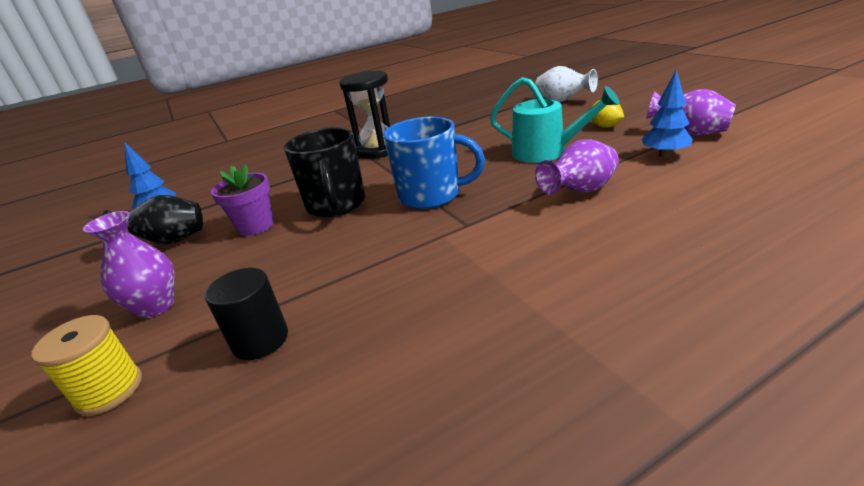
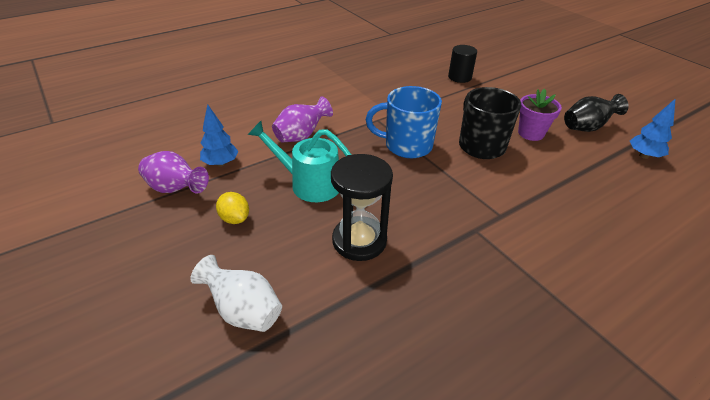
camera: 170 degrees right, 10 degrees up
yellow spool [31,315,142,416] -> none
purple vase [83,211,175,318] -> none
black hourglass [339,70,390,159] -> black hourglass moved to [331,154,393,261]

